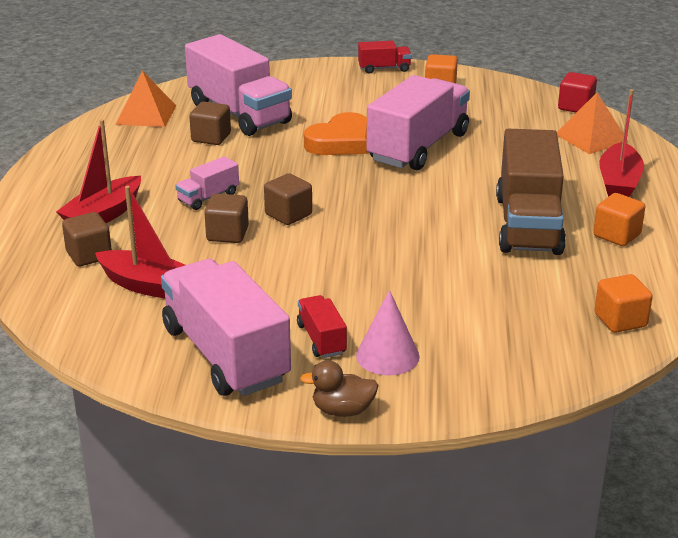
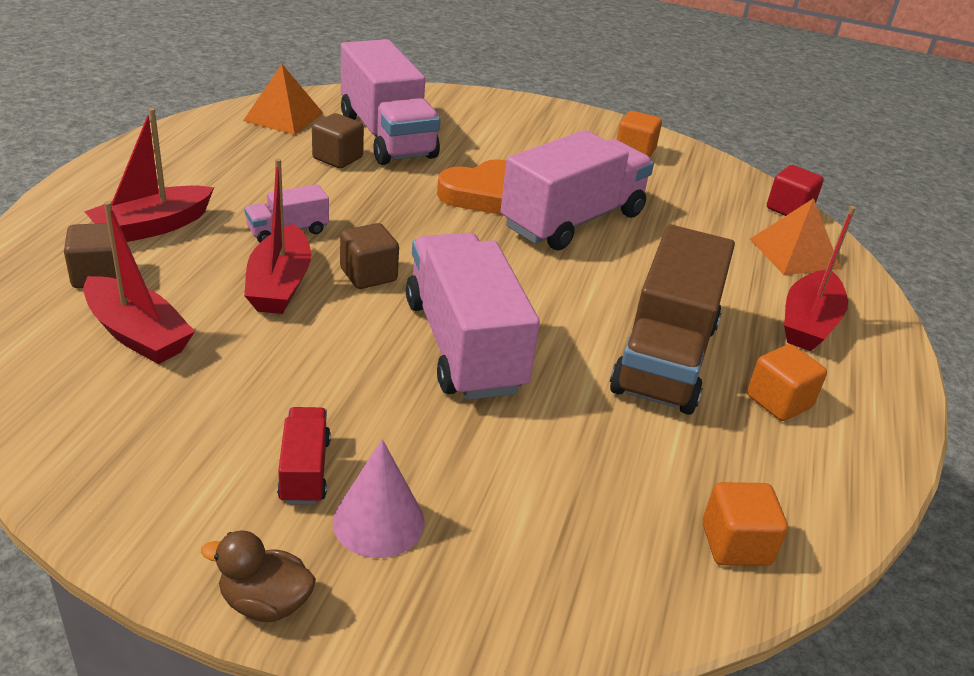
camera: 10 degrees right, 5 degrees up
pink truck [161,259,291,396] -> pink truck moved to [406,233,540,400]
brown cube [204,194,249,243] -> red boat [244,158,311,314]
red truck [358,41,412,74] -> none

